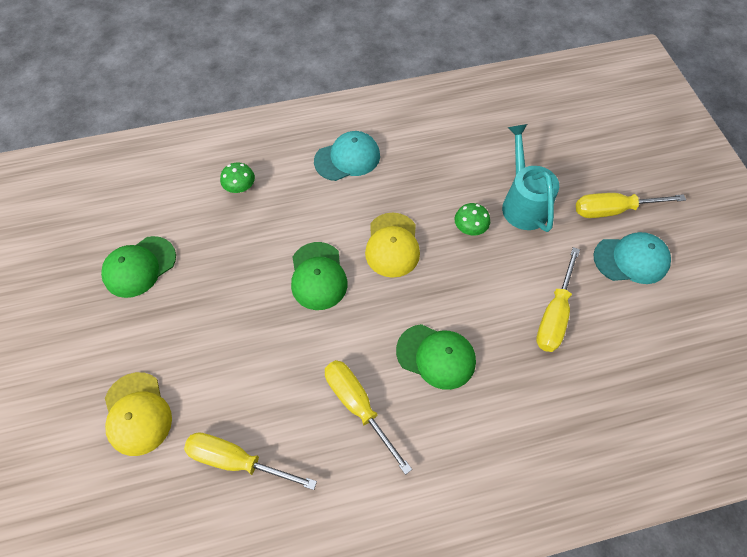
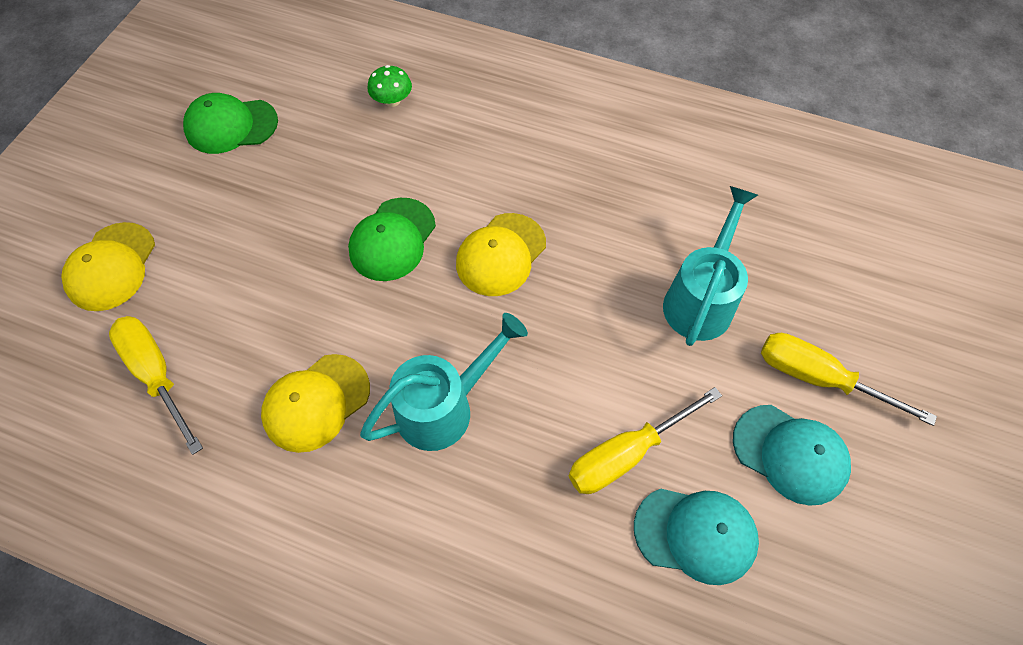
camera: 35 degrees right, 0 degrees up
turquoise cap [314,131,380,181] -> turquoise cap moved to [634,488,759,585]
yellow screwdriver [325,360,412,475] -> yellow cap [261,354,370,453]
green cap [396,324,476,390] -> turquoise watering can [360,313,528,451]
green mushroom [454,203,490,235] -> none

